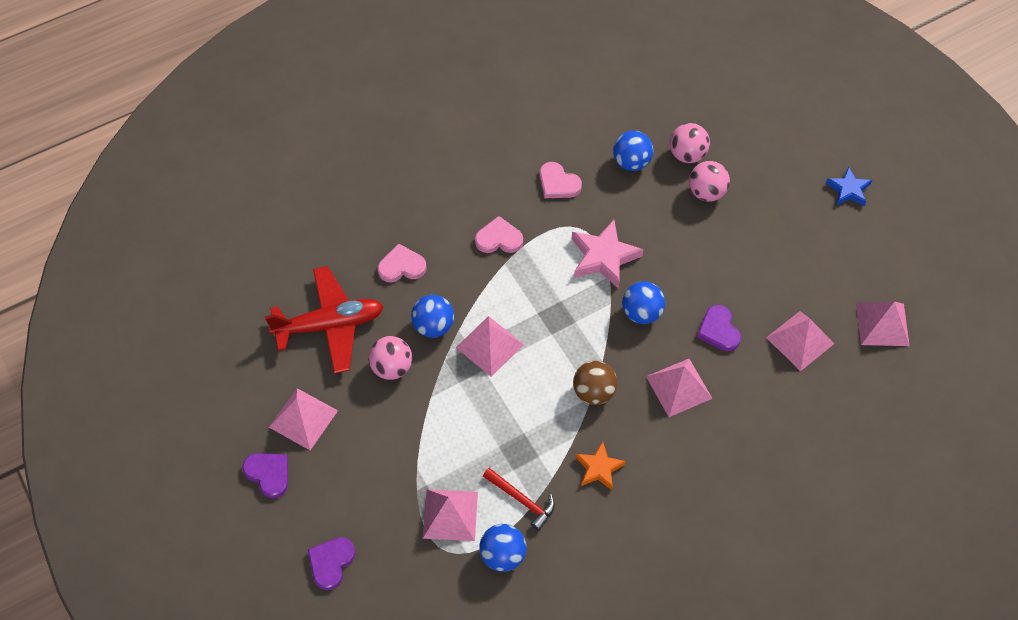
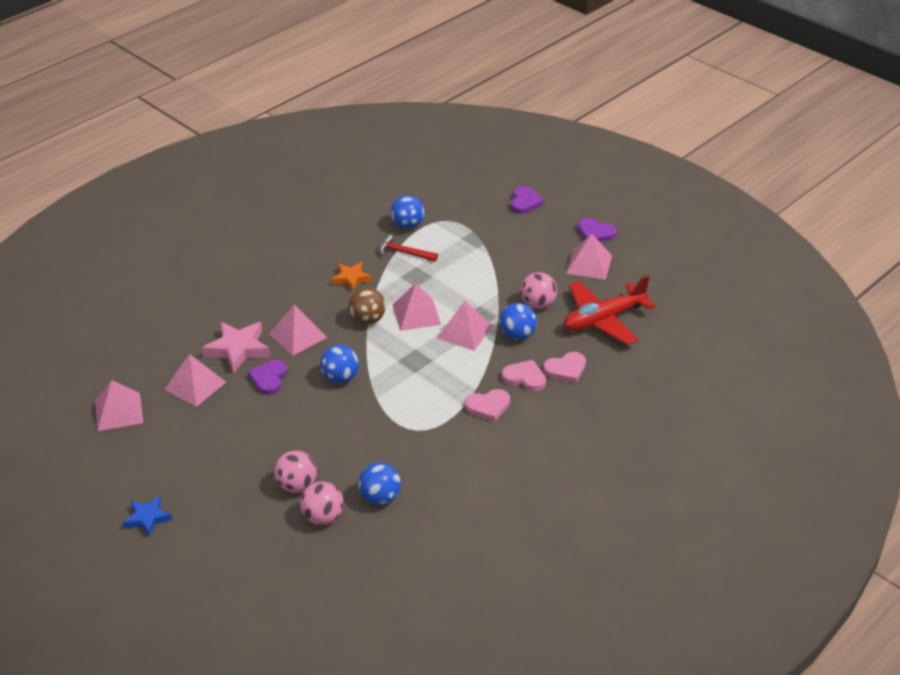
camera: 165 degrees right, 20 degrees down
pink pyramid [423,489,478,541] -> pink pyramid moved to [392,283,441,331]
pink heart [539,162,582,198] -> pink heart moved to [502,360,546,391]
pink star [572,220,644,289] -> pink star moved to [202,322,270,374]
purple heart [697,305,741,351] -> purple heart turned 135 degrees counterclockwise [248,360,287,395]

